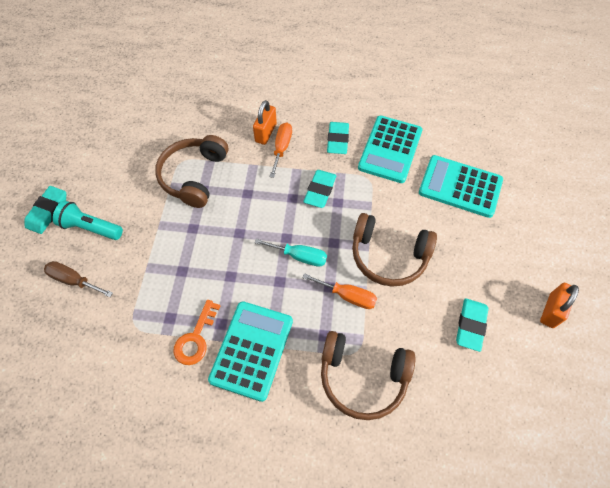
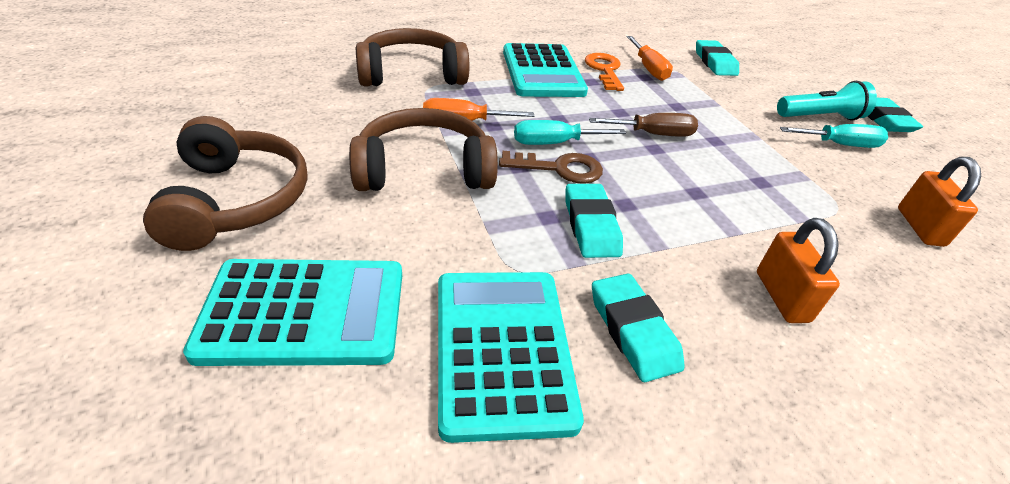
camera: 150 degrees right, 20 degrees down
brown screwdriver [44,261,113,297] -> brown screwdriver moved to [589,113,698,137]
brown headphones [155,135,228,208] -> brown headphones moved to [143,116,308,251]
orange screwdriver [270,122,292,178] -> orange screwdriver moved to [627,36,673,81]
turquoise eraser [456,298,488,352] -> turquoise eraser moved to [696,40,739,76]
orange padlock [540,283,579,328] -> orange padlock moved to [898,157,981,247]
none -> brown key [499,151,603,184]
none -> turquoise screwdriver [780,124,888,148]

